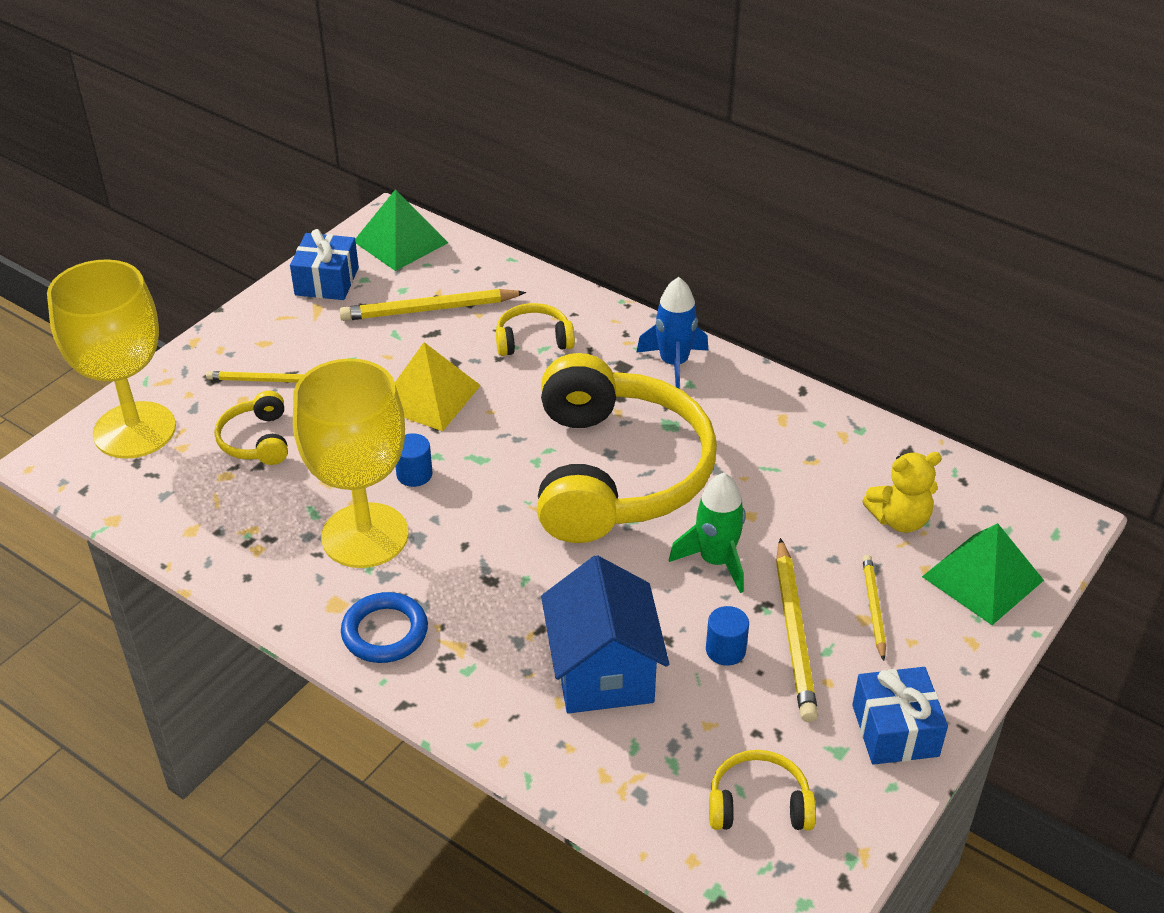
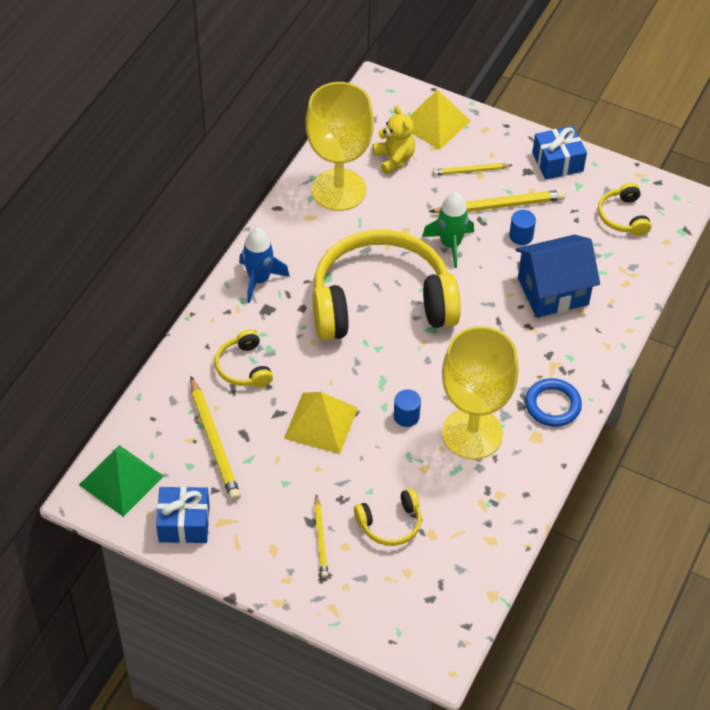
camera: 100 degrees left, 10 degrees up
yellow goblet [47,259,176,459] -> yellow goblet moved to [306,82,374,211]
green pyramid [922,523,1044,625] -> yellow pyramid [409,89,470,150]

